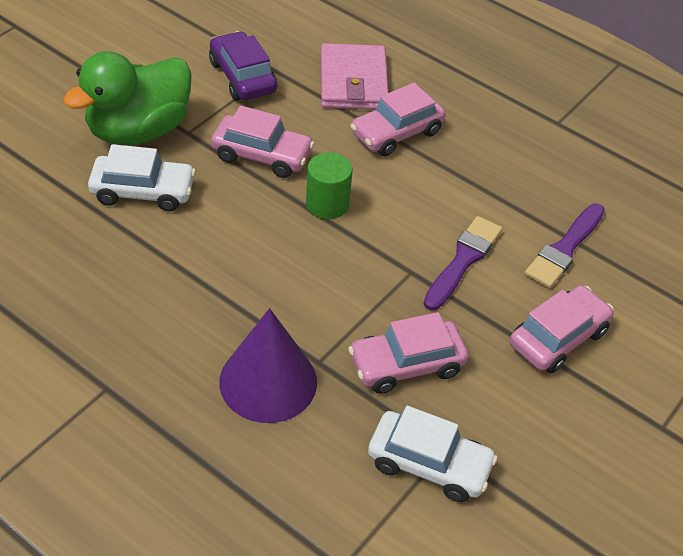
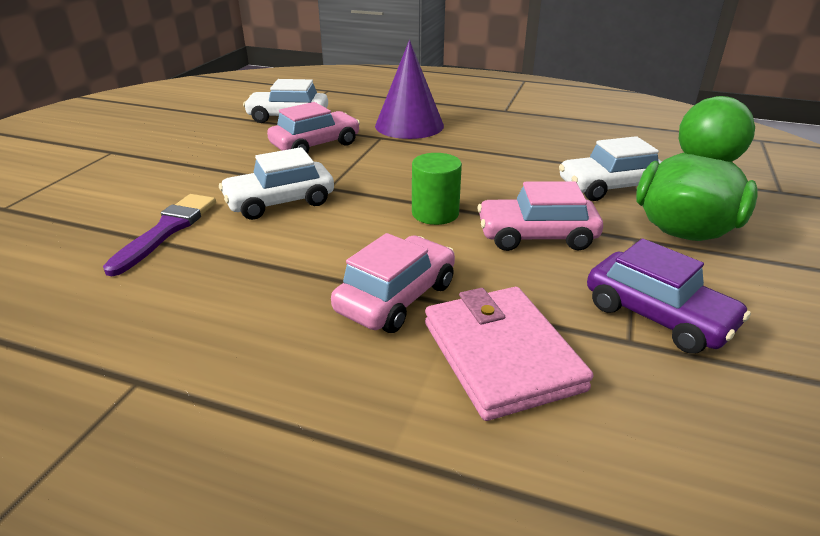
camera: 165 degrees right, 15 degrees down
purple brush [424,216,502,311] -> white car [219,147,334,220]
pink car [510,285,614,373] -> none

